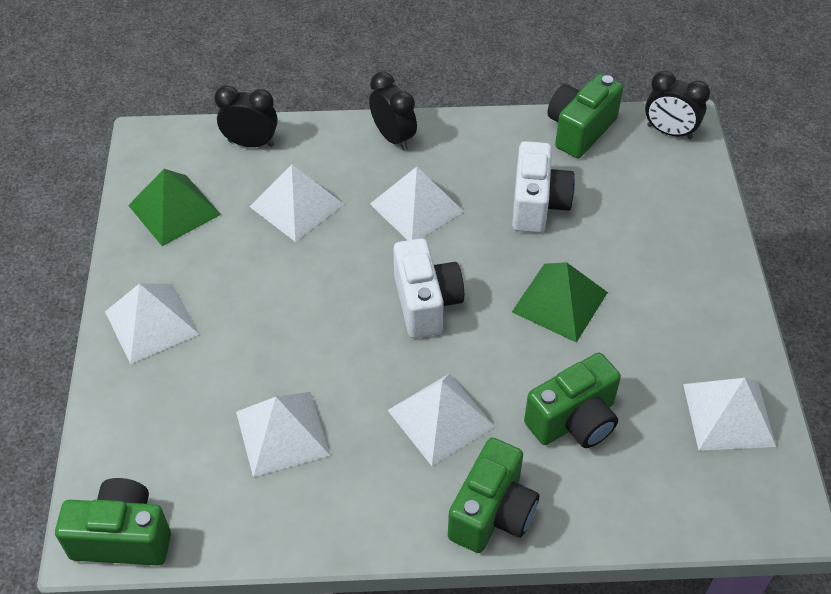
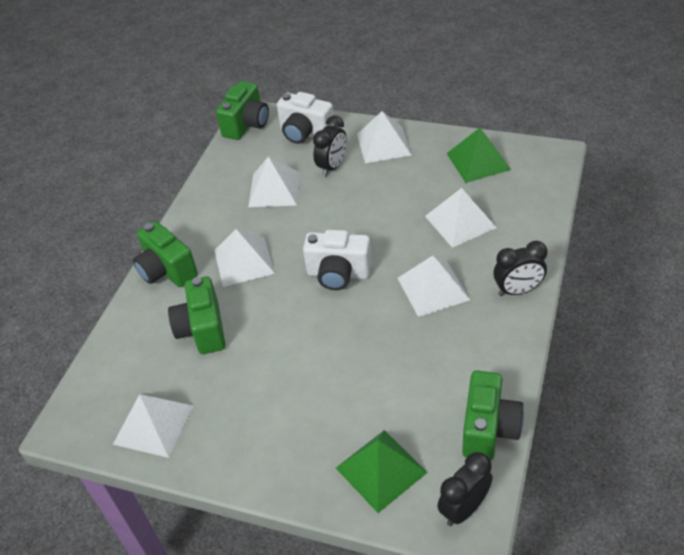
camera: 115 degrees right, 5 degrees down
black clock [214,85,278,147] -> black clock moved to [313,115,347,177]
white camera [512,141,575,233] -> white camera moved to [277,92,334,144]
green pyramid [512,262,608,343] -> green pyramid moved to [336,430,428,513]
green camera [547,74,623,158] -> green camera turned 45 degrees clockwise [462,371,524,461]

